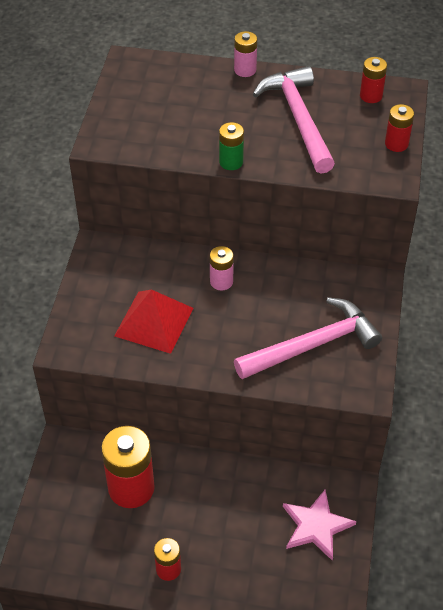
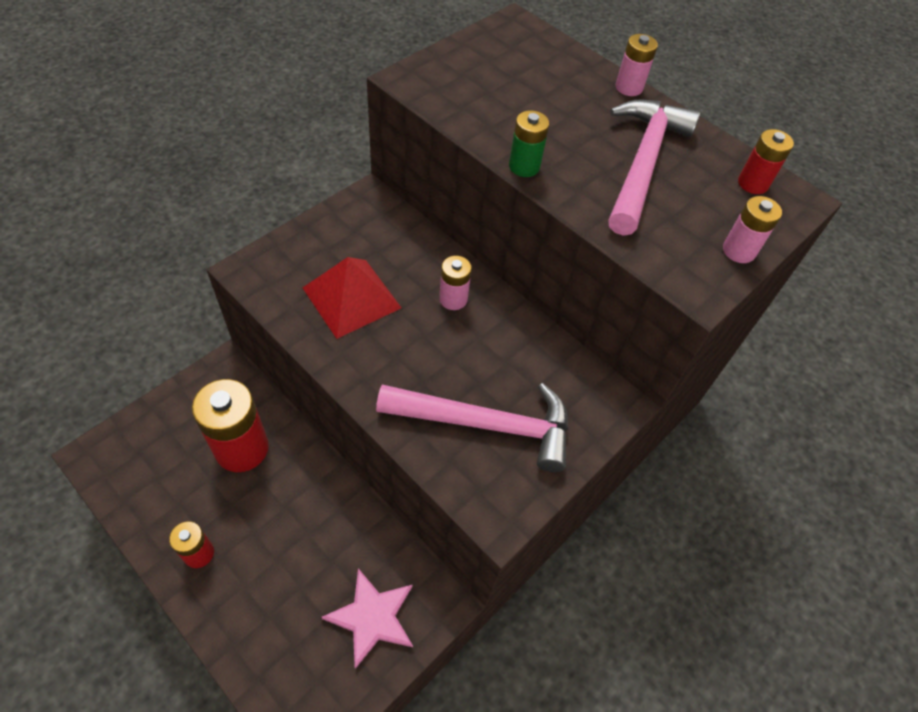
camera: 30 degrees right, 5 degrees up
red battery [385,104,414,152] -> pink battery [723,196,782,263]

